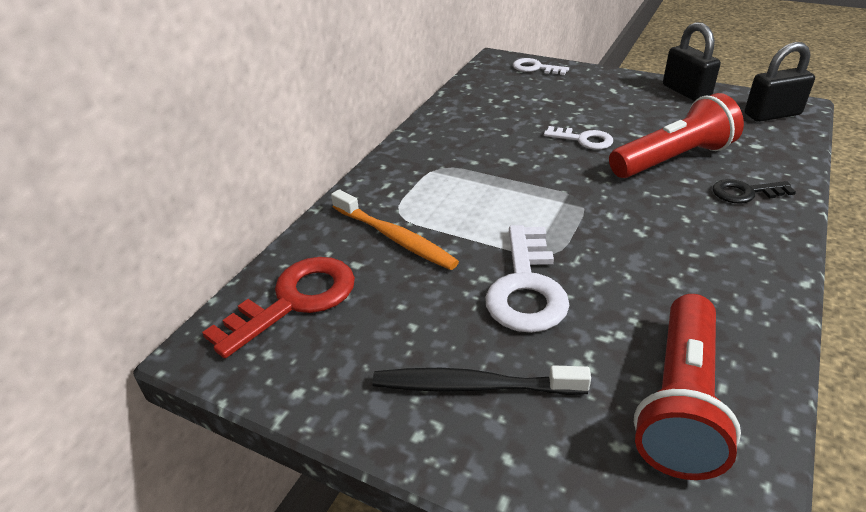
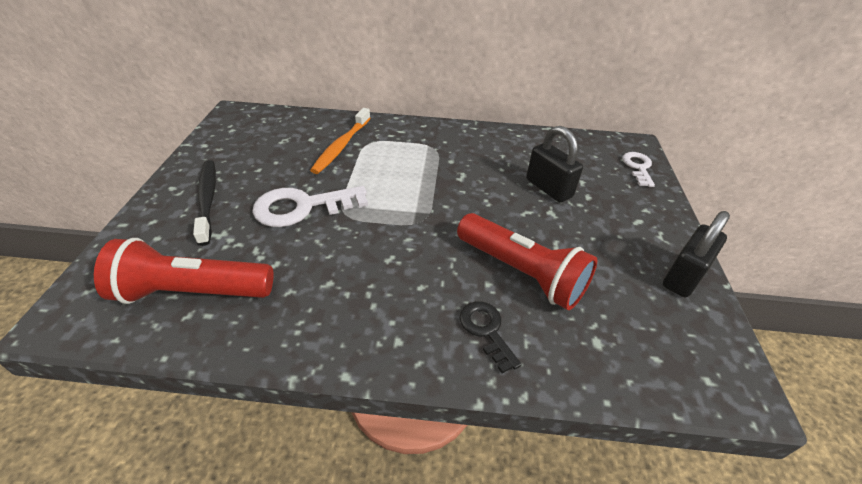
camera: 65 degrees right, 5 degrees up
red key [202,257,355,358] -> none
white key [544,126,613,149] -> none
black padlock [745,42,815,122] -> black padlock moved to [526,126,583,203]

